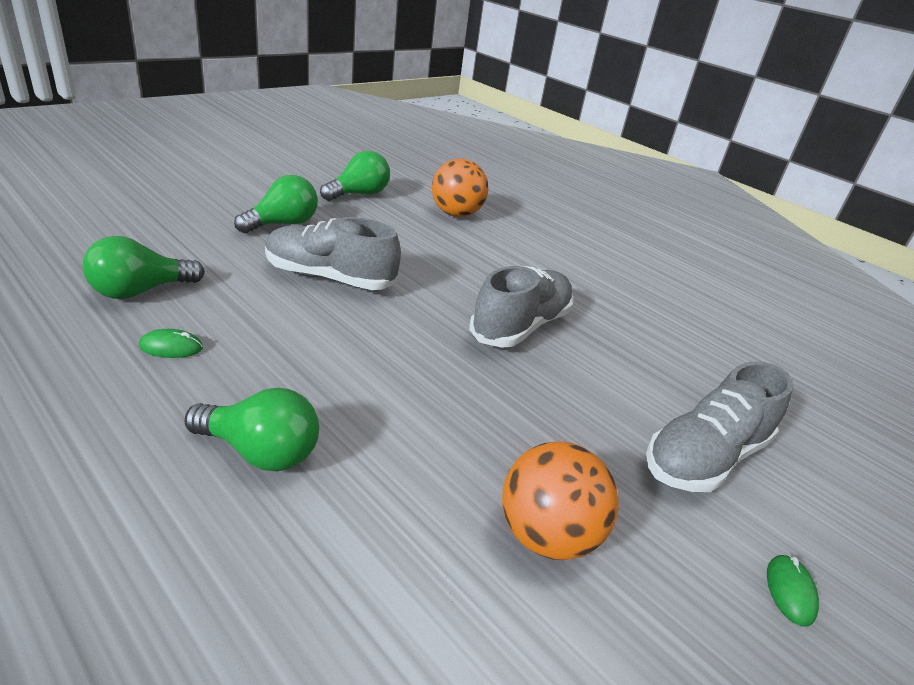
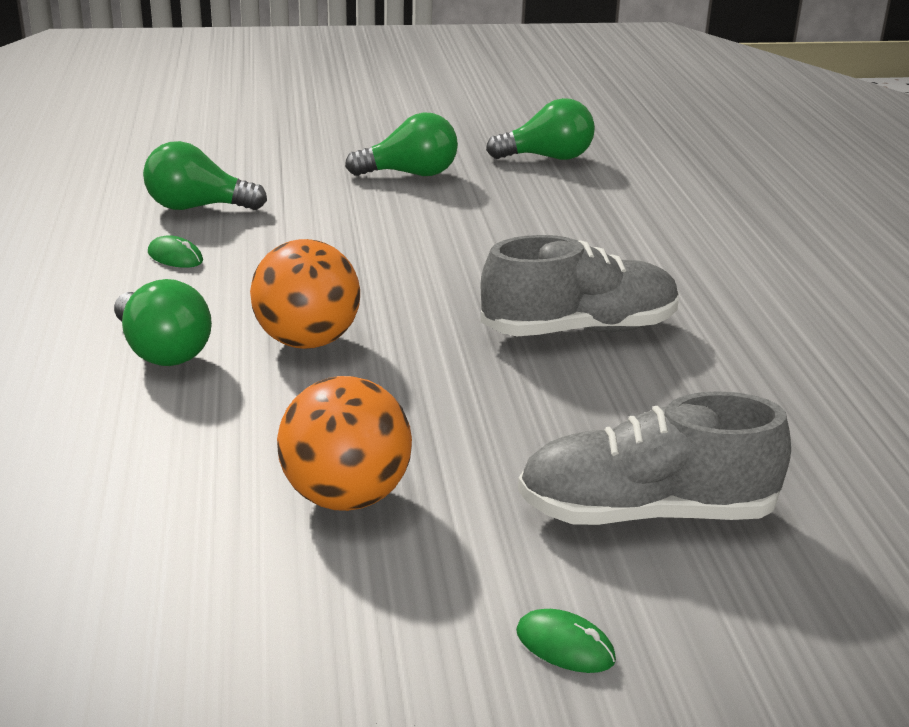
camera: 40 degrees right, 5 degrees down
grey shoe [265,217,401,290] -> none
orange ball [432,159,488,217] -> orange ball moved to [250,239,360,349]
green mouse [767,554,819,627] -> green mouse turned 75 degrees clockwise [516,609,616,673]

